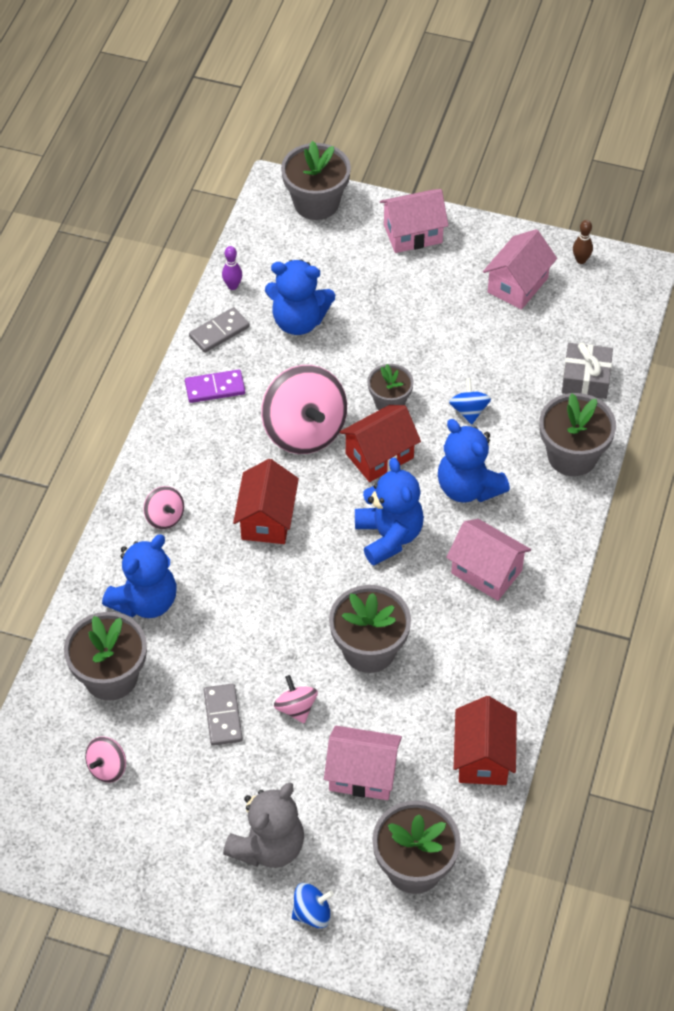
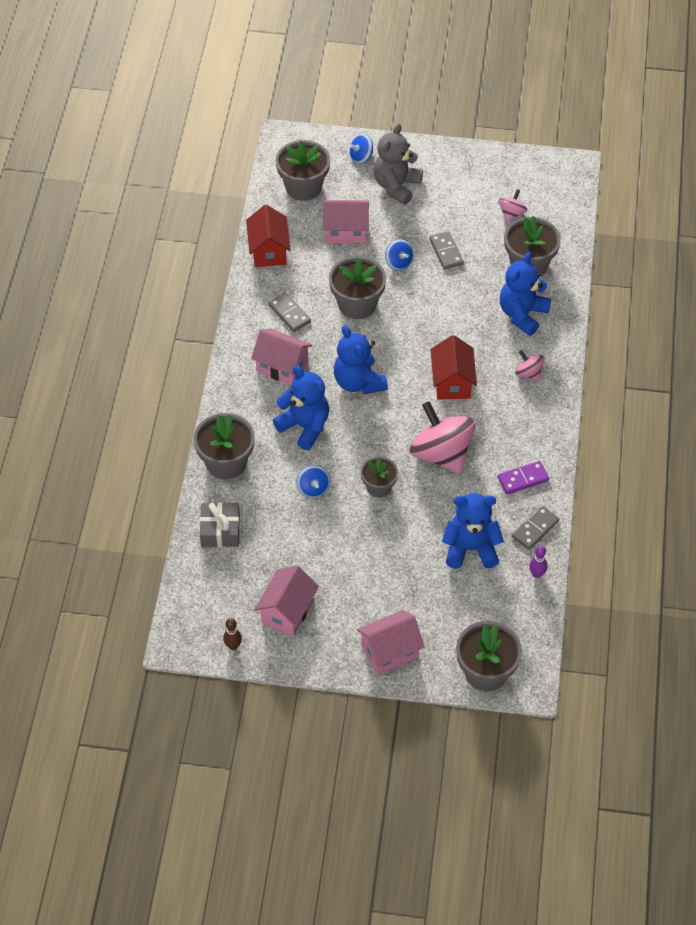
camera: 170 degrees right, 0 degrees up
pink spinning top [274,675,318,723] -> blue spinning top [385,239,414,271]
red house [340,405,421,482] -> none
none -> grey domino [268,293,311,332]

